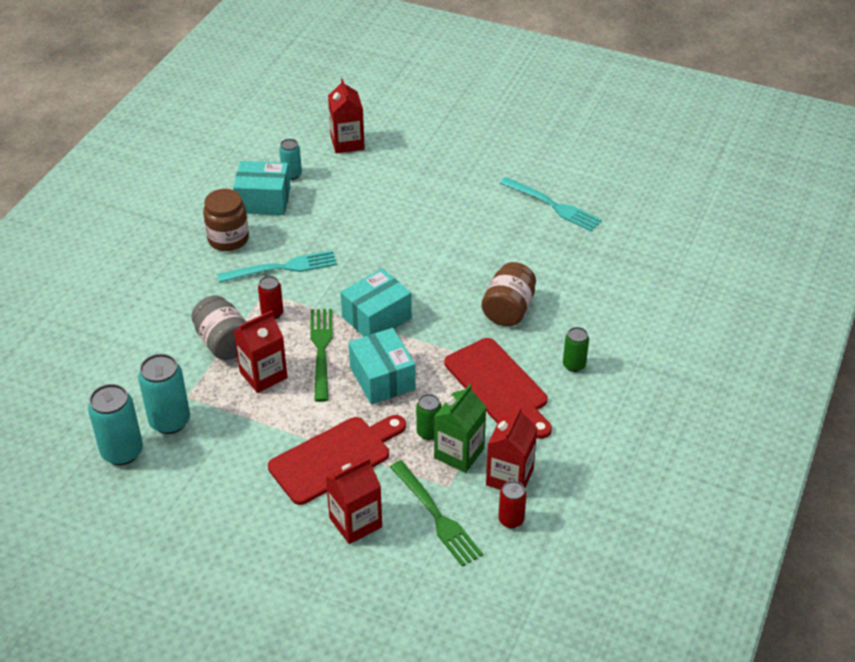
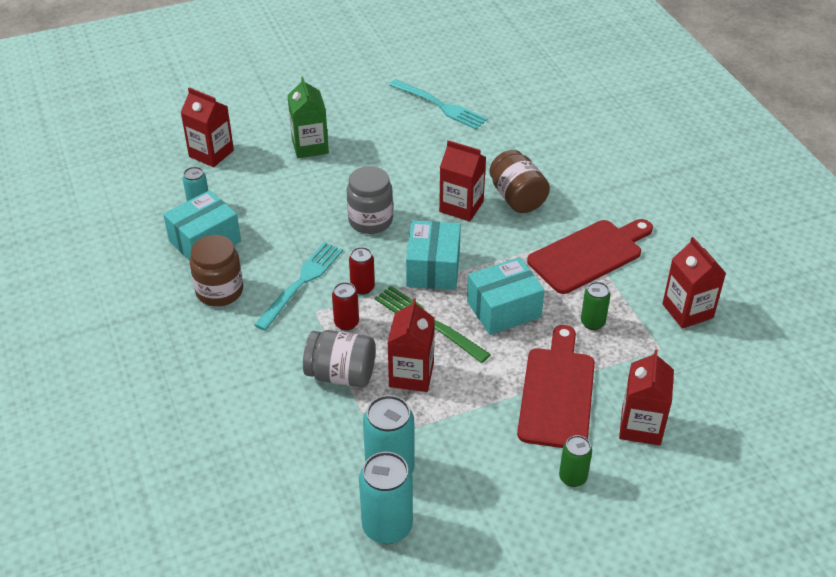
camera: 45 degrees left, 0 degrees up
turquoise box [348,328,416,404] -> turquoise box turned 45 degrees counterclockwise [467,257,545,335]
green fork [390,460,483,567] -> none
green carton [434,384,486,473] -> green carton moved to [287,76,329,158]
red cutting board [444,338,552,439] -> red cutting board turned 45 degrees counterclockwise [527,219,653,294]
red can [498,481,527,528] -> red can moved to [349,247,375,295]
turquoise fork [500,177,602,231] -> turquoise fork turned 45 degrees clockwise [389,79,488,129]
green can [563,327,589,372] -> green can moved to [559,435,592,487]
none -> grey jar [347,166,393,234]
none -> red carton [439,140,486,222]

